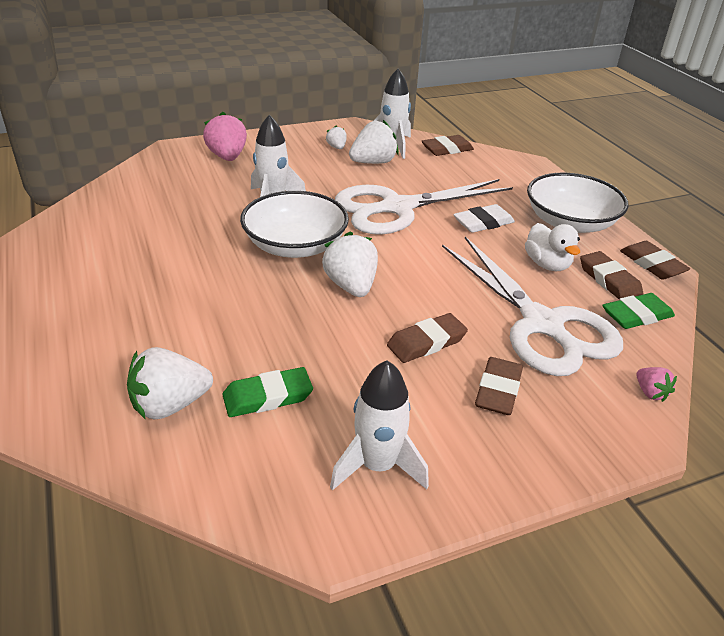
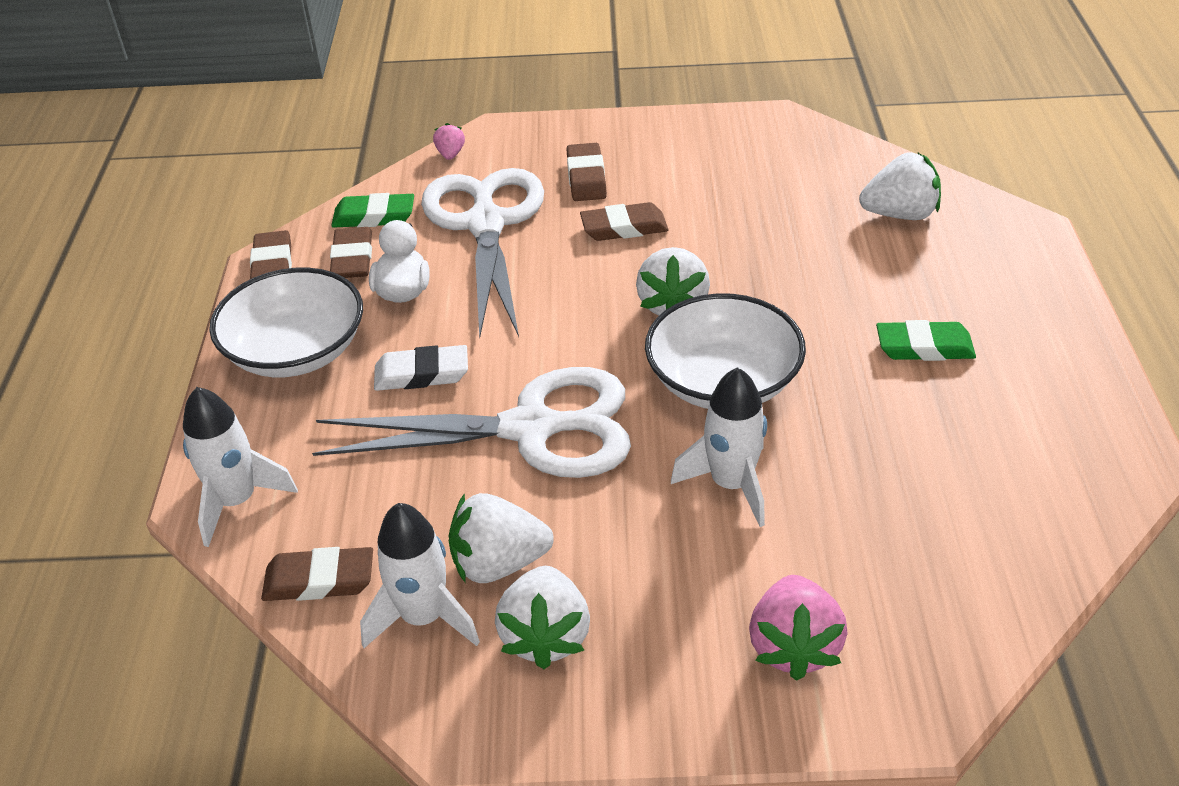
camera: 155 degrees left, 5 degrees up
green eraser [223,367,313,417] -> green eraser moved to [876,320,976,361]
white strawberry [326,126,347,149] -> white strawberry [495,566,590,669], size x1.94
white rocket [330,360,429,491] -> white rocket moved to [183,387,298,547]
brown eraser [475,357,523,415] -> brown eraser turned 45 degrees counterclockwise [566,143,607,201]

